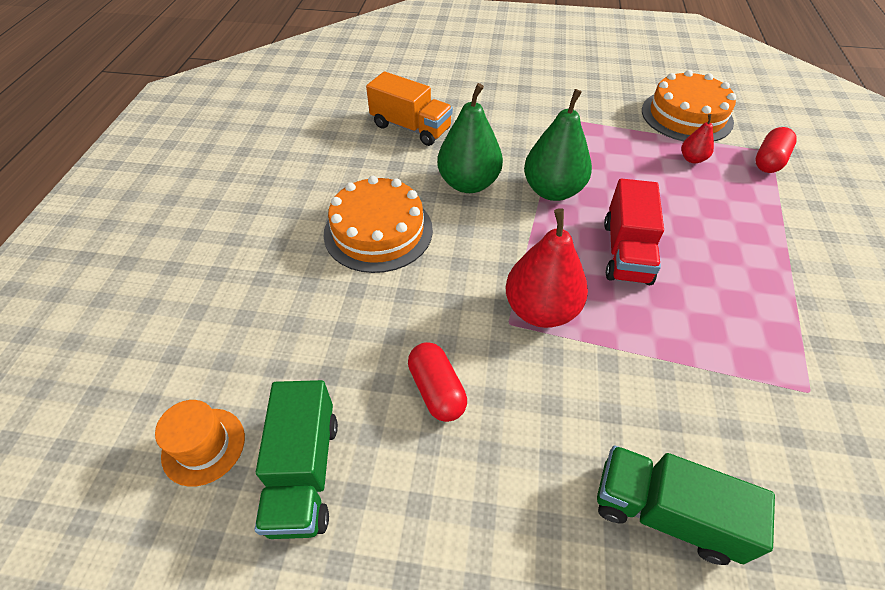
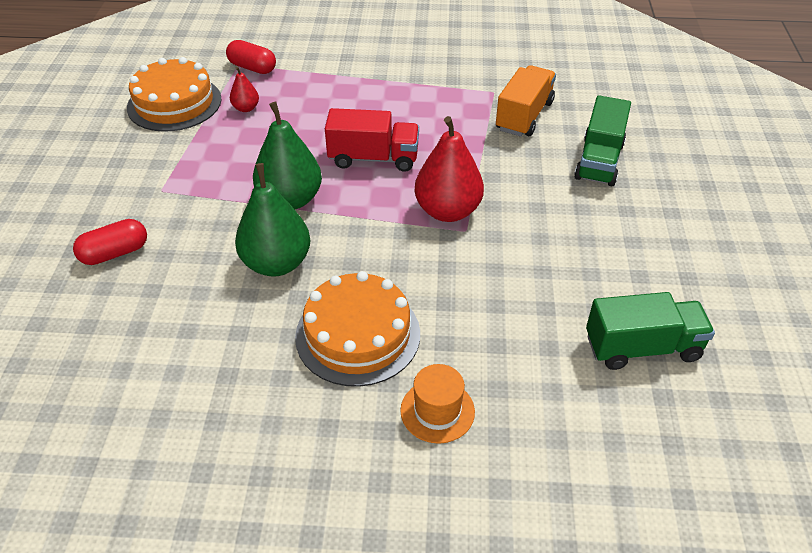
camera: 95 degrees left, 5 degrees down
orange hat [155,400,245,487] -> orange hat moved to [400,364,475,444]
orange truck [366,71,453,146] -> orange truck moved to [496,65,556,137]
red capsule [408,342,467,422] -> red capsule moved to [73,219,147,265]

